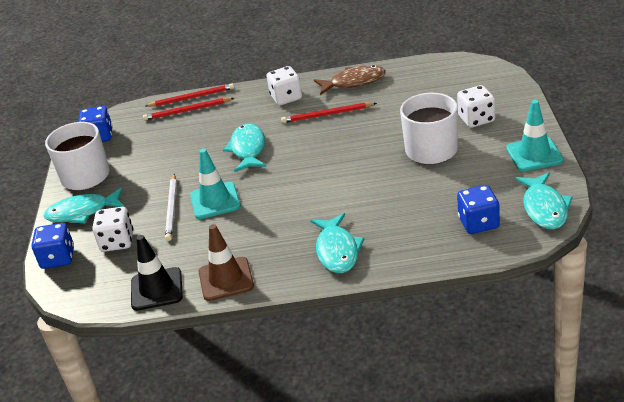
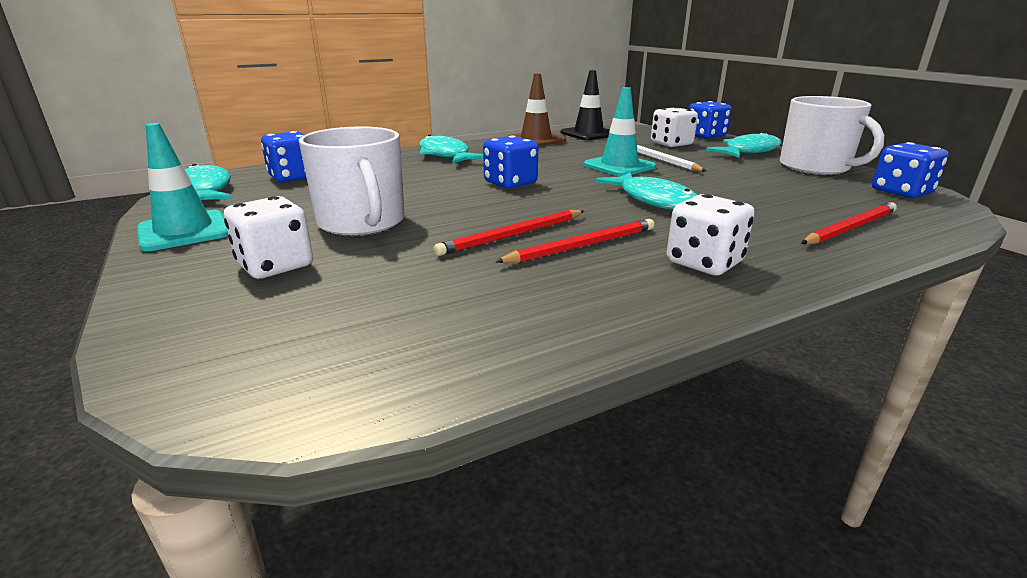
camera: 150 degrees right, 10 degrees down
red pencil [145,83,234,107] -> red pencil moved to [434,210,584,256]
brown fish [314,65,385,95] -> none
none -> blue dice [483,135,538,189]

